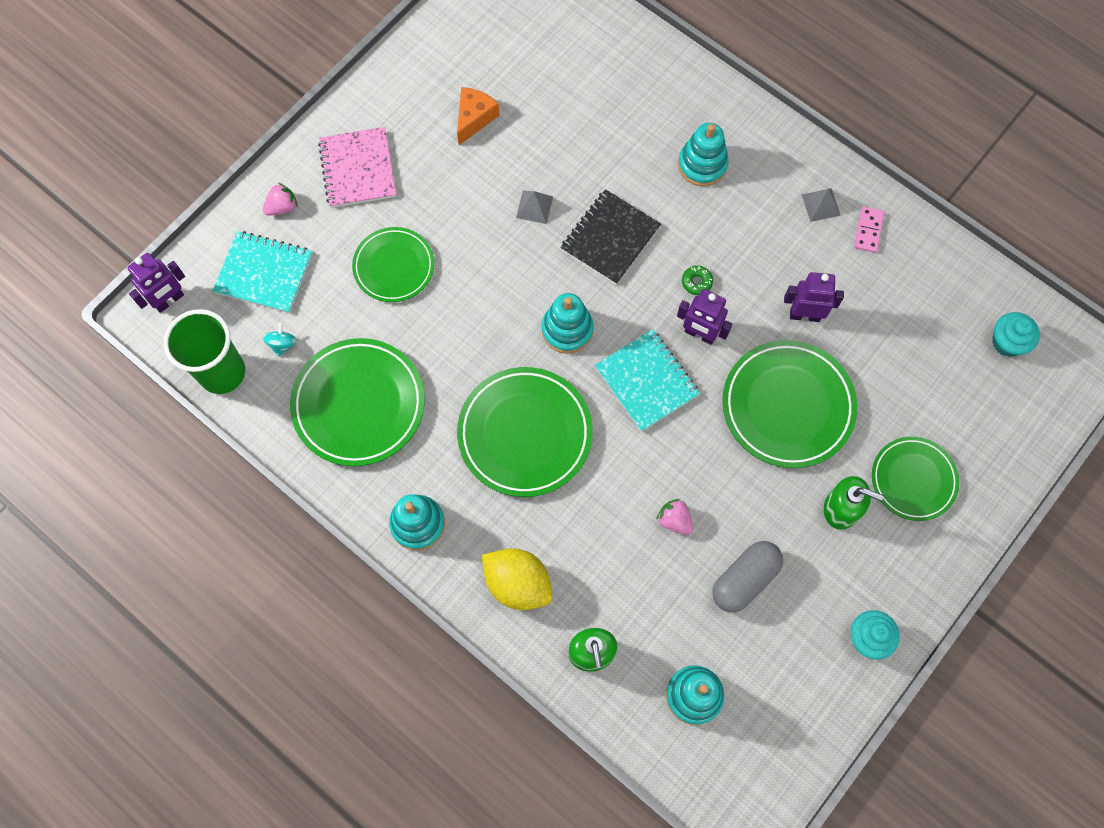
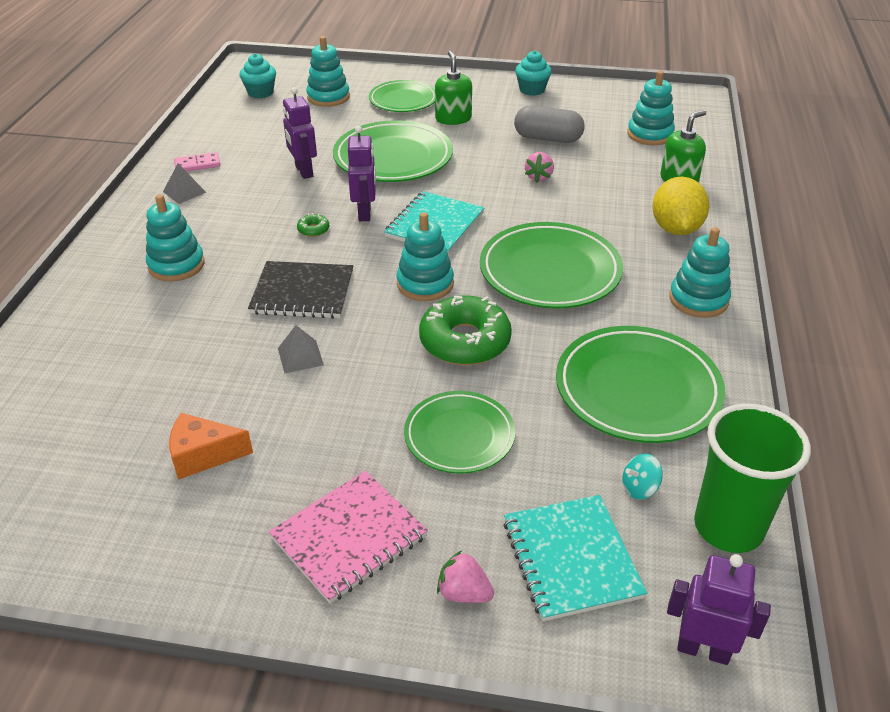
camera: 120 degrees left, 30 degrees down
none -> turquoise stacking toy [306,36,350,107]
none -> green donut [419,295,512,365]

